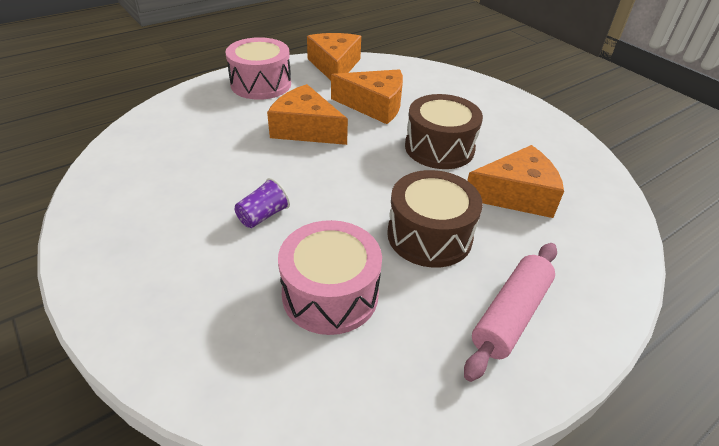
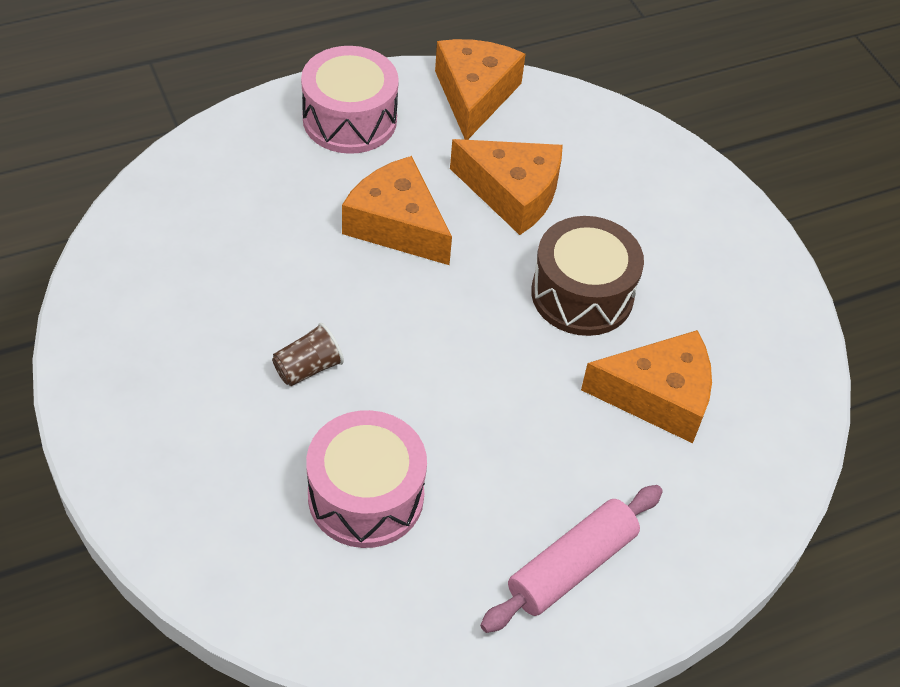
camera: 10 degrees right, 10 degrees up
purple cup [235,178,290,228] -> brown cup [272,323,344,386]
brown drum [387,170,483,268] -> none

